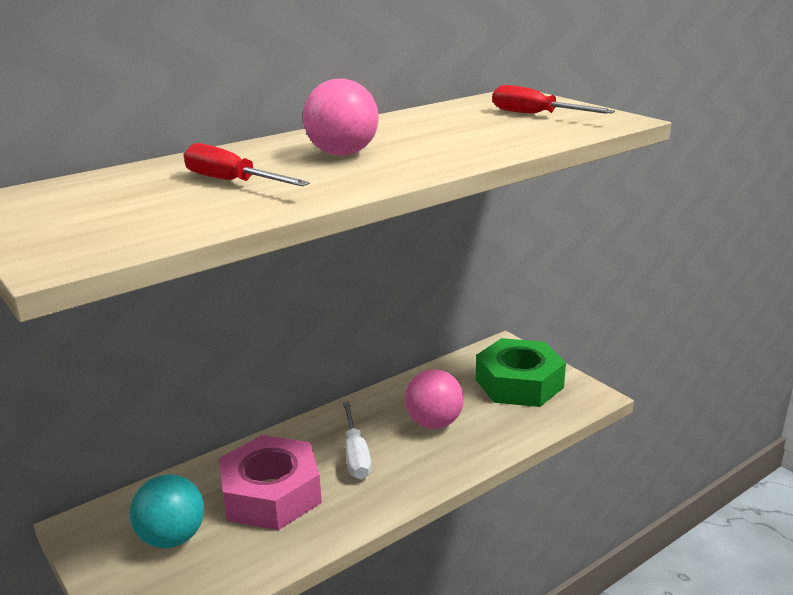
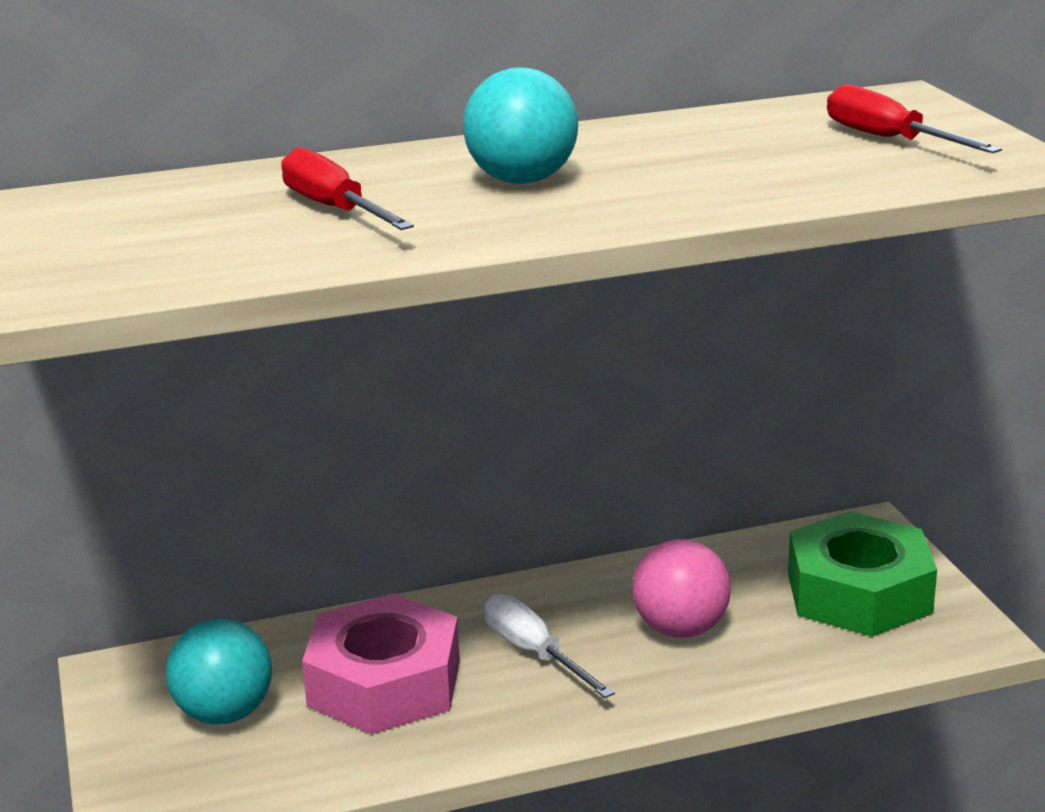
camera: 20 degrees right, 0 degrees up
pink ball [303,79,379,156] -> turquoise ball [463,67,578,184]
white screwdriver [343,401,372,479] -> white screwdriver turned 135 degrees clockwise [484,594,615,698]

